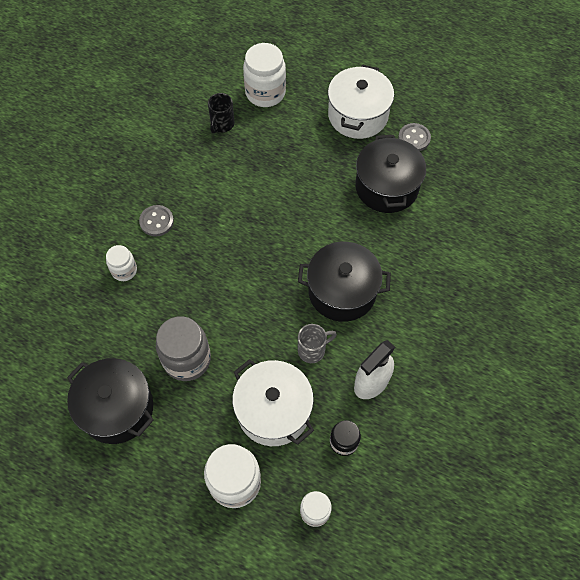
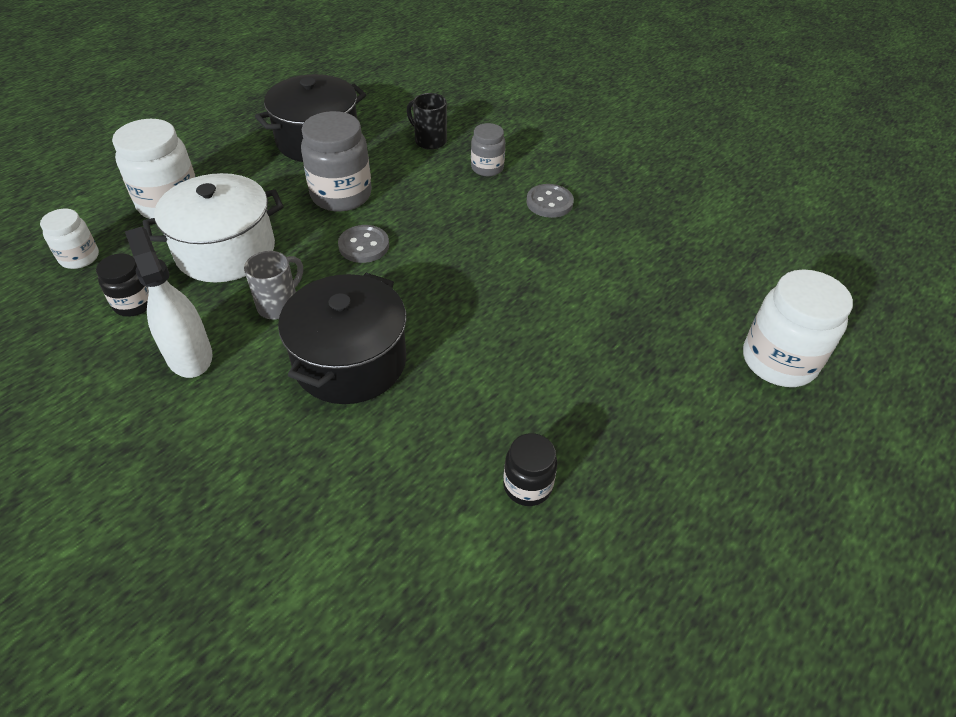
camera: 105 degrees right, 15 degrees down
white jar [106,245,137,281] -> grey jar [471,123,505,176]
black mug [208,93,235,133] -> black mug moved to [407,93,447,150]
grey mug [298,324,337,363] -> grey mug turned 135 degrees counterclockwise [244,251,303,320]
white pot [328,64,394,139] -> none
black pot [355,135,426,213] -> black jar [503,433,557,506]
grey button [398,123,431,151] -> grey button moved to [338,225,389,263]

